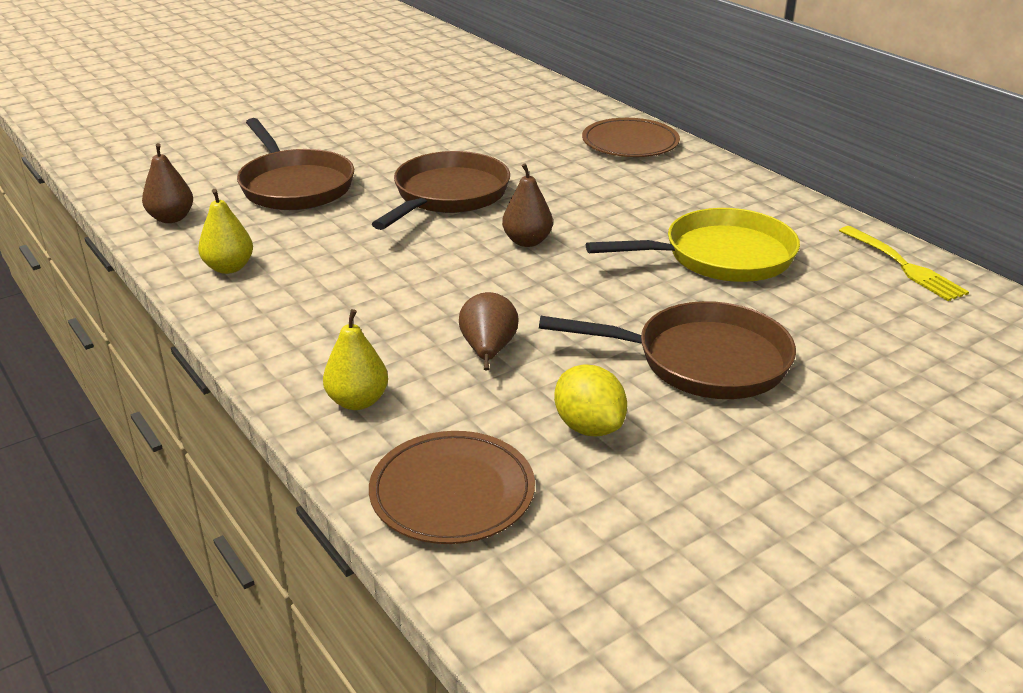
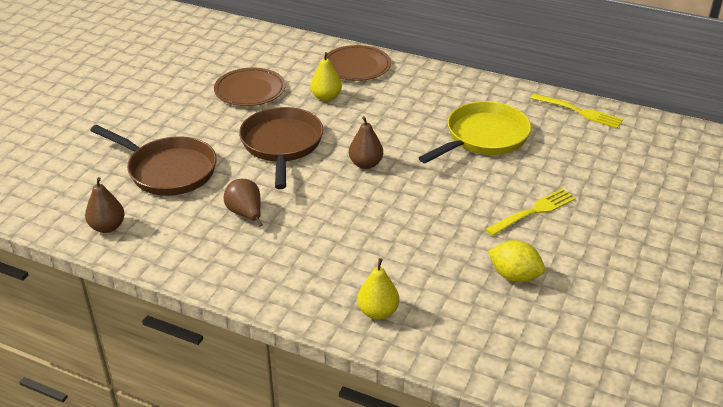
camera: 30 degrees left, 5 degrees up
yellow pear [198,189,253,274] -> yellow pear moved to [310,52,342,101]
brown plate [369,431,535,544] -> brown plate moved to [214,68,286,106]
brown pear [459,292,519,370] -> brown pear moved to [224,179,263,226]
brown pan [539,301,796,399] -> yellow fork [485,188,576,236]

